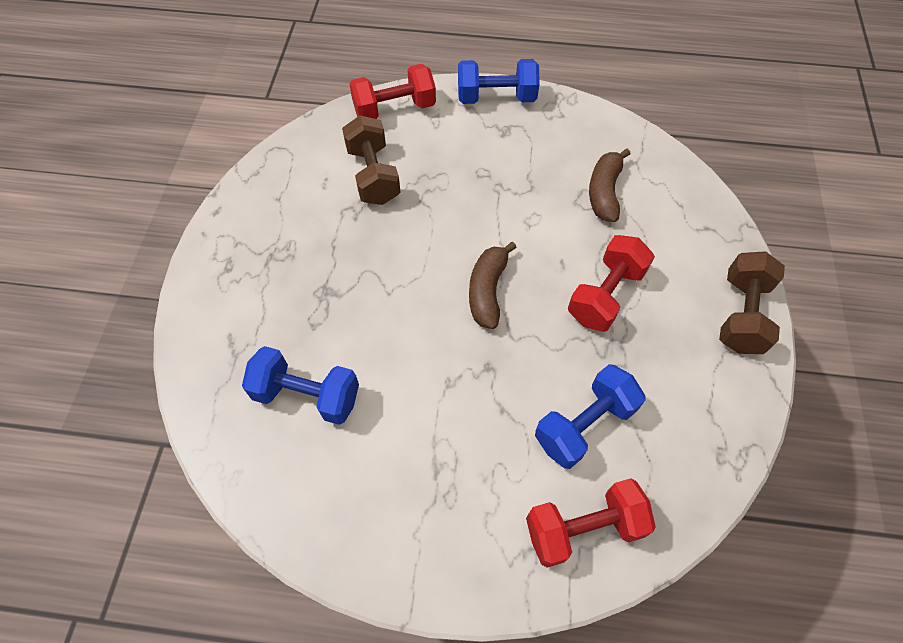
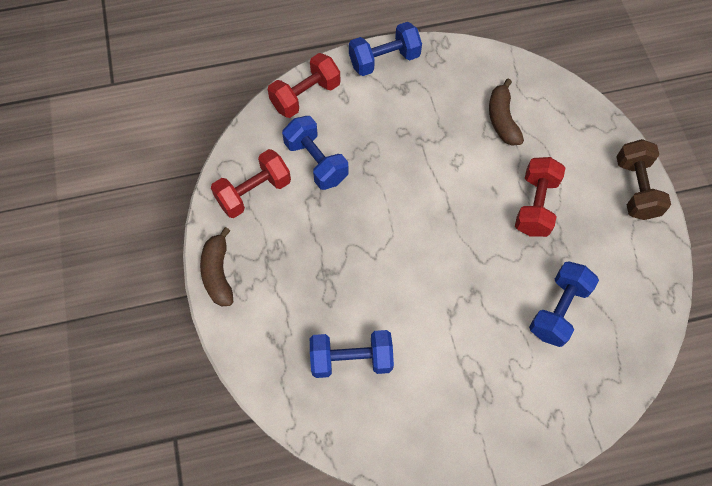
camera: 20 degrees left, 5 degrees up
brown dumbbell [342,115,401,205] -> blue dumbbell [282,116,348,190]
brown banana [469,242,517,329] -> brown banana moved to [200,227,233,306]
red dumbbell [526,478,656,568] -> red dumbbell moved to [211,149,291,218]

